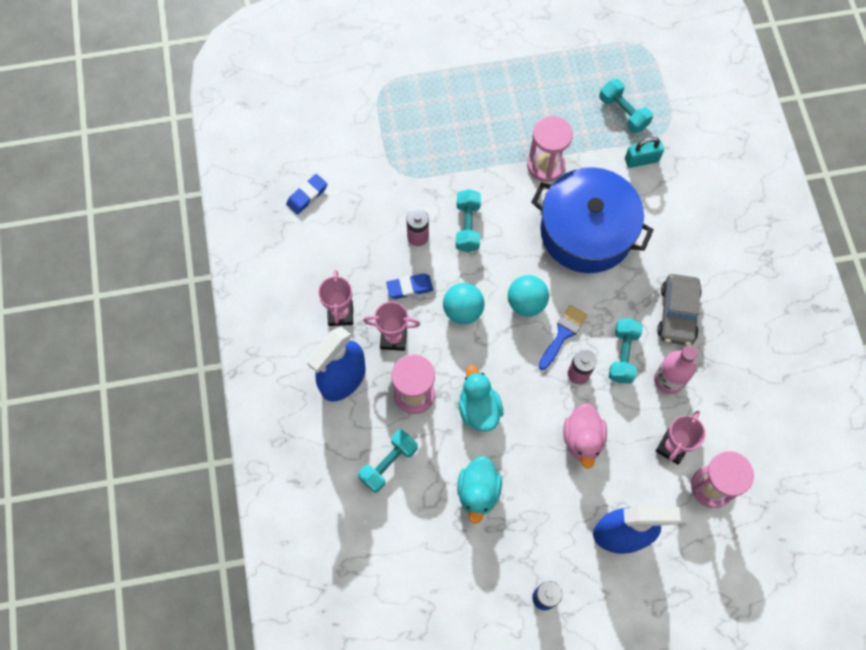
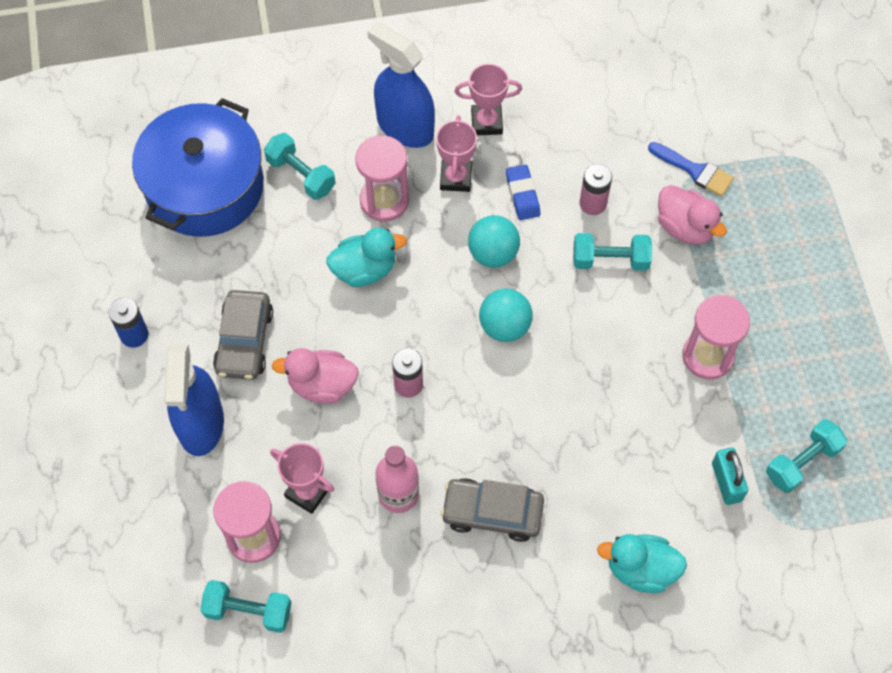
camera: 90 degrees right, 5 degrees down
blue eraser [286,174,328,215] -> none
turquoise duck [457,456,502,524] -> turquoise duck moved to [597,534,687,593]
blue pot [531,167,654,273] -> blue pot moved to [132,98,264,237]
blue brush [538,305,588,370] -> blue brush moved to [648,142,734,197]
turquoise dumbbell [608,319,643,383] -> turquoise dumbbell moved to [200,580,292,633]
none -> grey car [213,290,273,380]
none -> pink duck [658,185,727,245]

